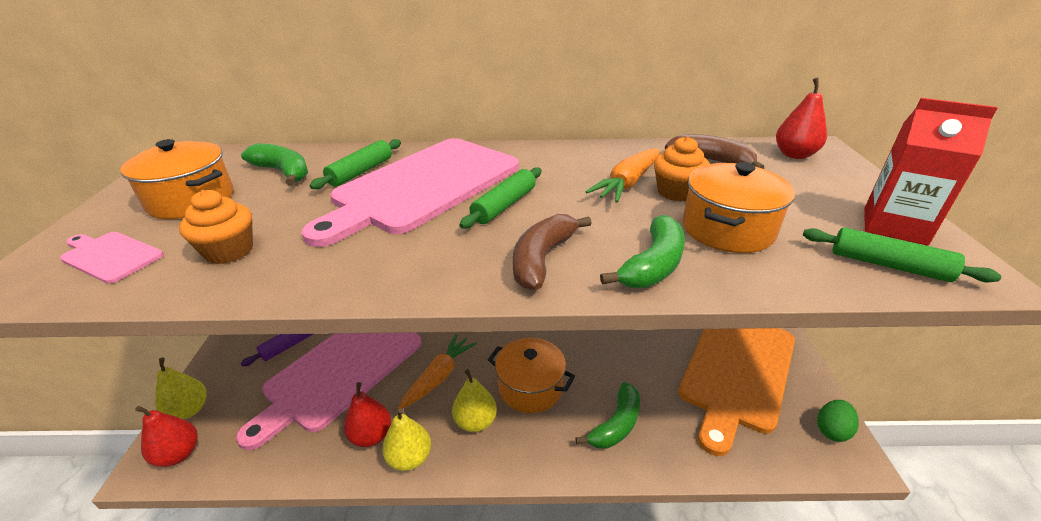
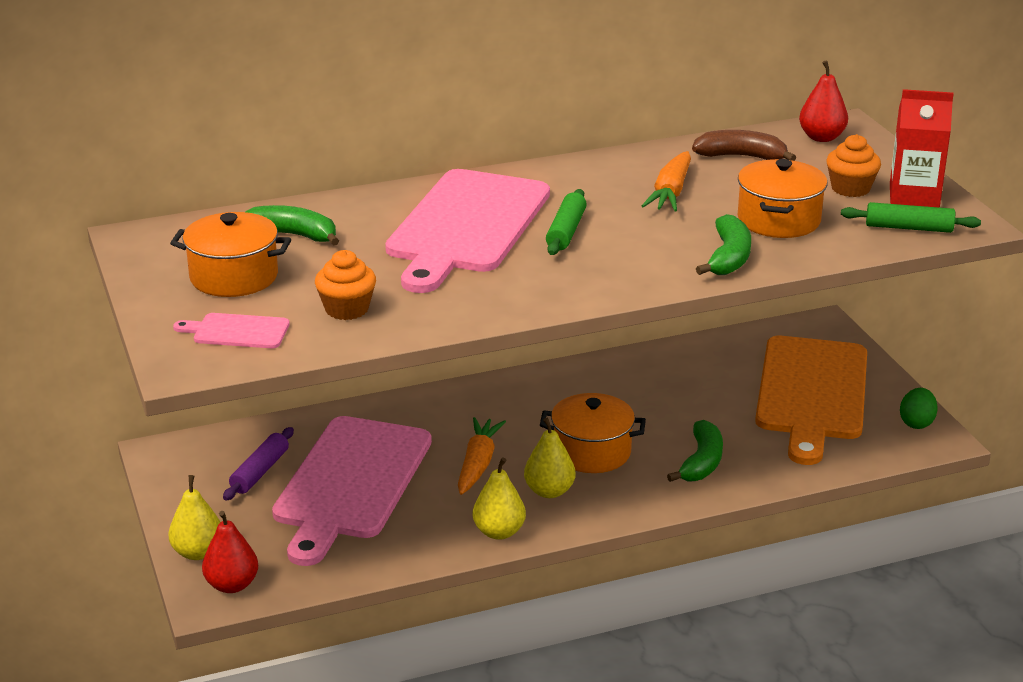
camera: 20 degrees left, 5 degrees down
green rolling pin [310,139,401,189] -> none
red pear [344,382,391,447] -> none
brown banana [513,214,592,290] -> none
orange cupcake [654,136,710,201] -> orange cupcake moved to [826,134,881,197]

